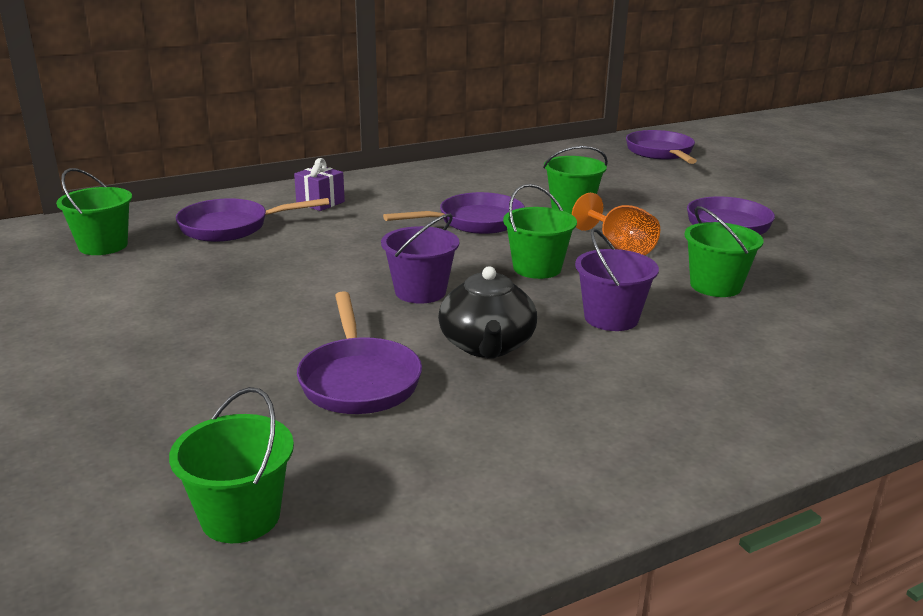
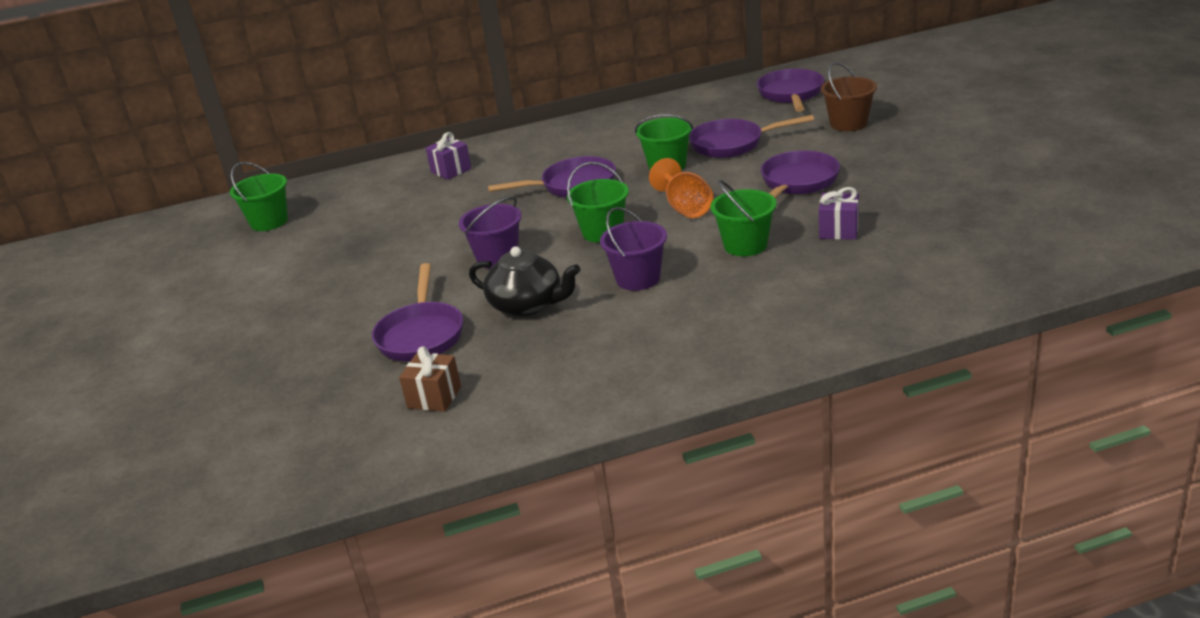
camera: 15 degrees right, 5 degrees up
green bucket [169,387,294,543] -> none
purple pan [176,198,329,242] -> purple pan moved to [689,115,814,158]
black teapot [438,266,537,359] -> black teapot turned 75 degrees counterclockwise [469,246,581,317]
none -> brown gift [399,346,461,412]
none -> purple gift [819,187,859,240]
none -> brown bucket [821,62,877,131]

